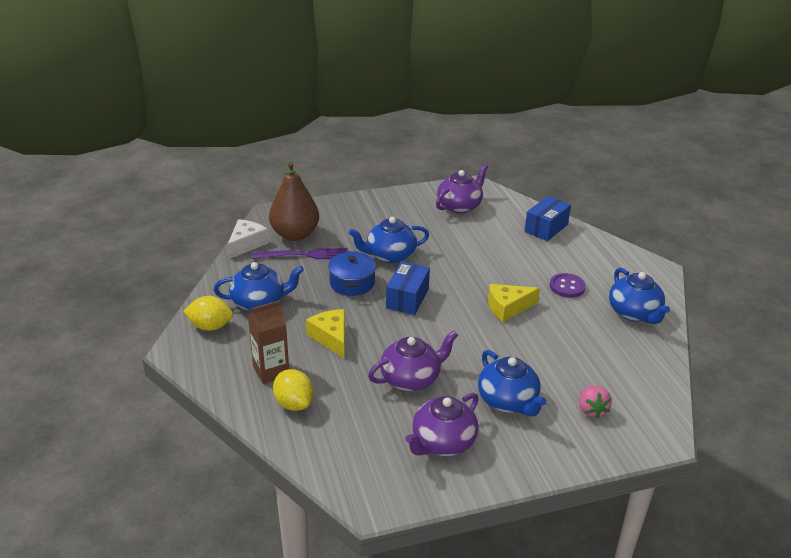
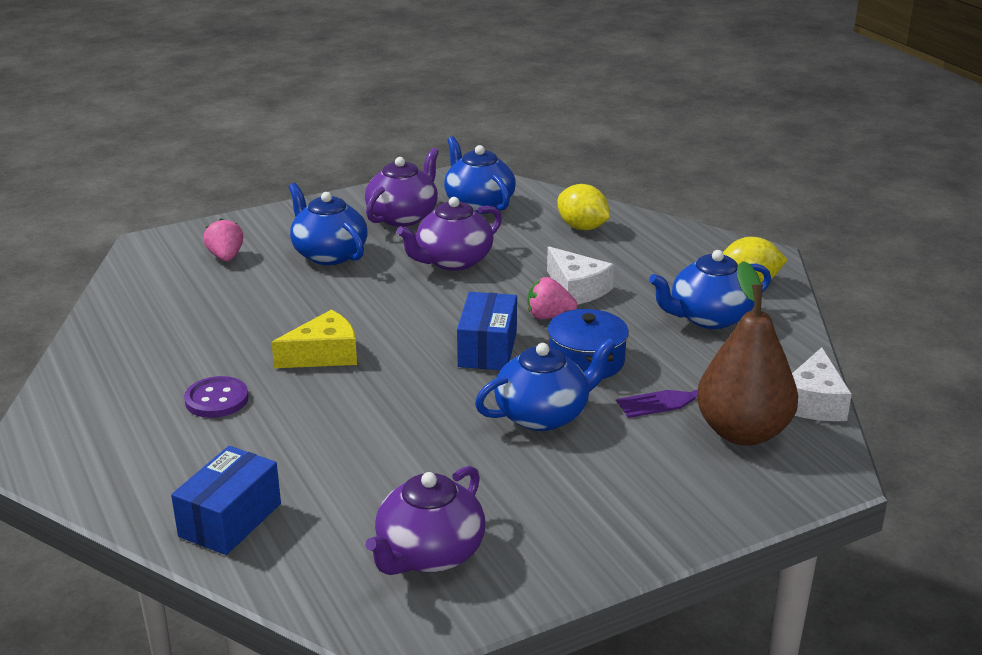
camera: 170 degrees right, 5 degrees down
brown carton [248,300,289,384] -> none
yellow cheese [306,309,345,359] -> white cheese [547,247,614,305]
blue teapot [609,268,670,324] -> blue teapot moved to [444,136,516,214]
none -> pink strawberry [528,277,577,319]

